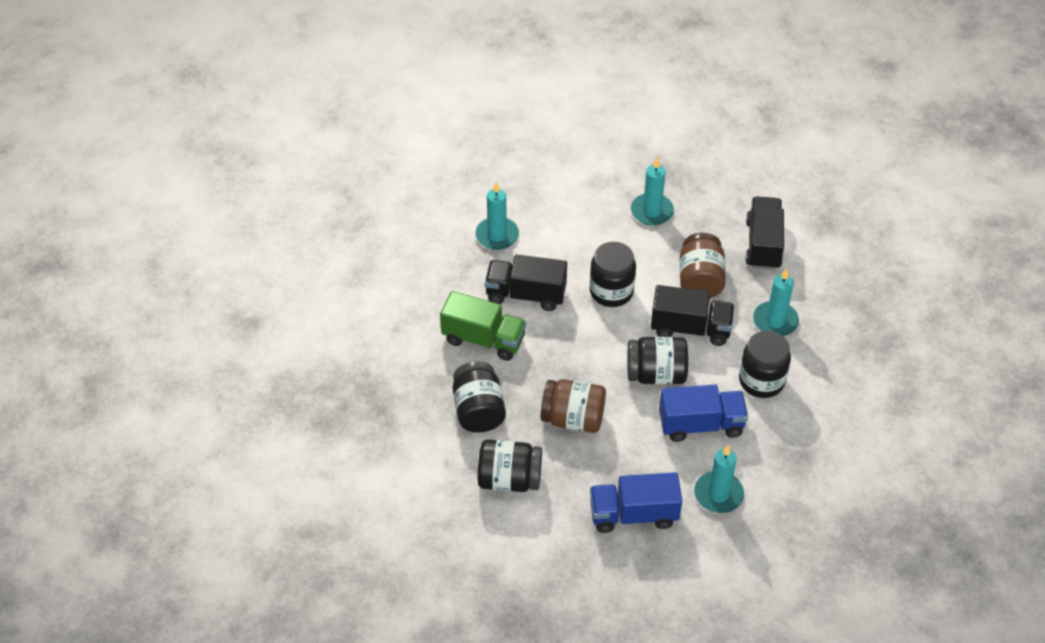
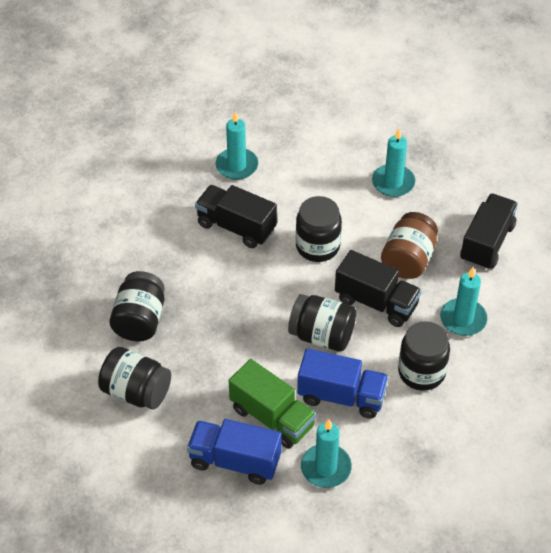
camera: 20 degrees right, 0 degrees up
green truck [440,291,526,361] -> green truck moved to [229,359,316,449]
brown jar [541,379,606,433] -> none

